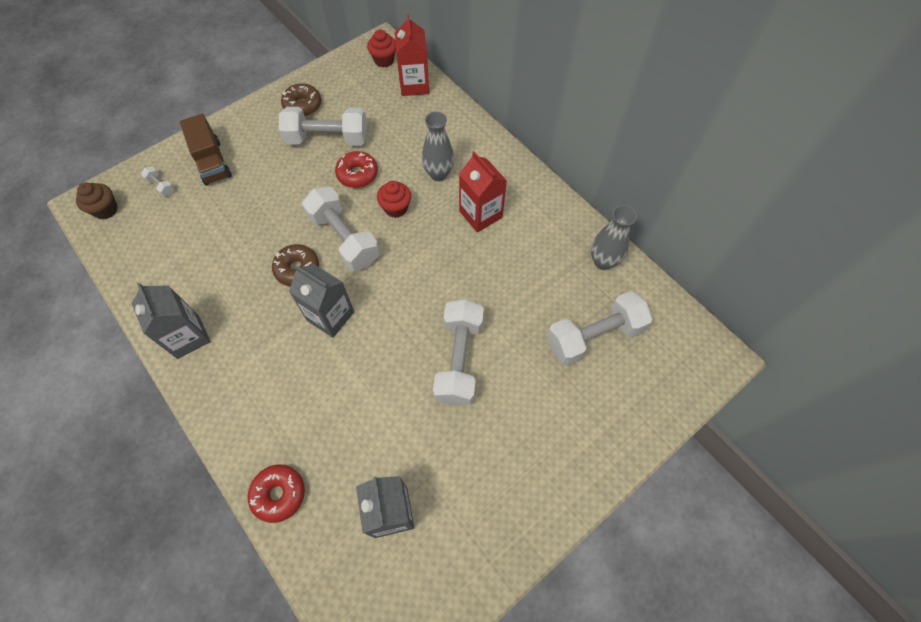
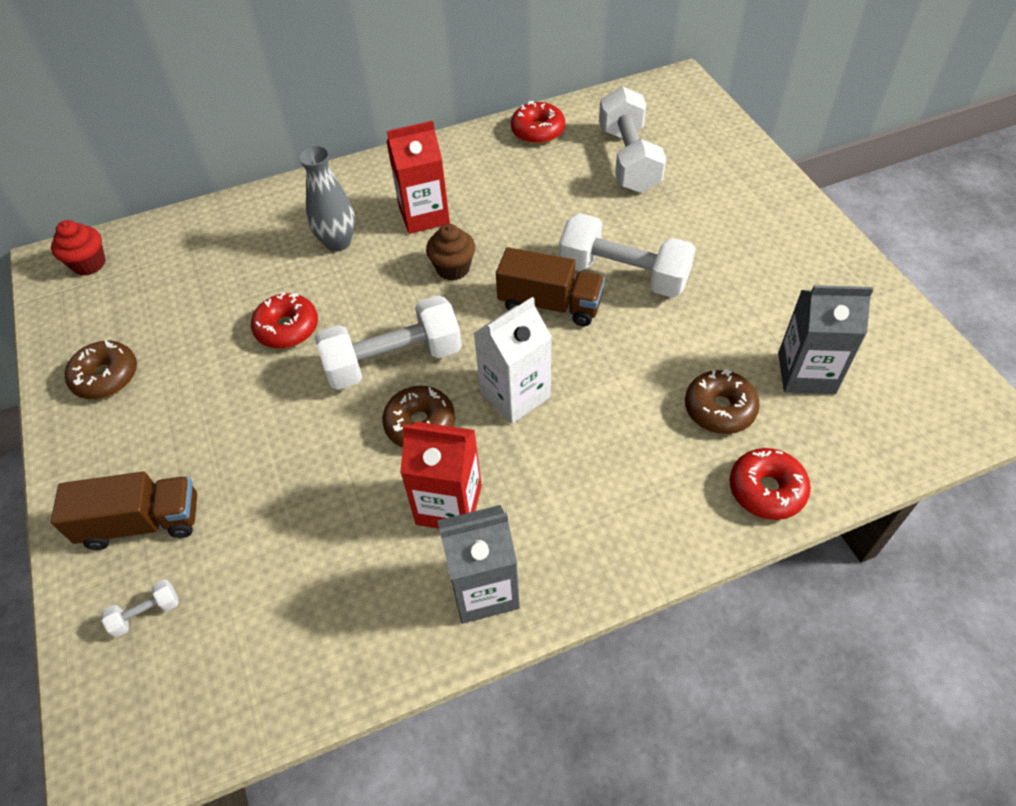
camera: 70 degrees left, 10 degrees down
brown cupcake [76,182,118,219] -> brown cupcake moved to [426,224,475,281]
white dumbbell [279,107,367,146] -> none
grey carton [289,264,354,338] -> white carton [474,297,552,424]
red cupcake [377,181,411,218] -> none
red carton [395,14,429,96] -> red carton moved to [400,422,482,529]
grey vase [591,205,637,270] -> red donut [511,101,565,144]
none -> brown truck [496,247,605,327]
none -> brown donut [685,369,760,434]

